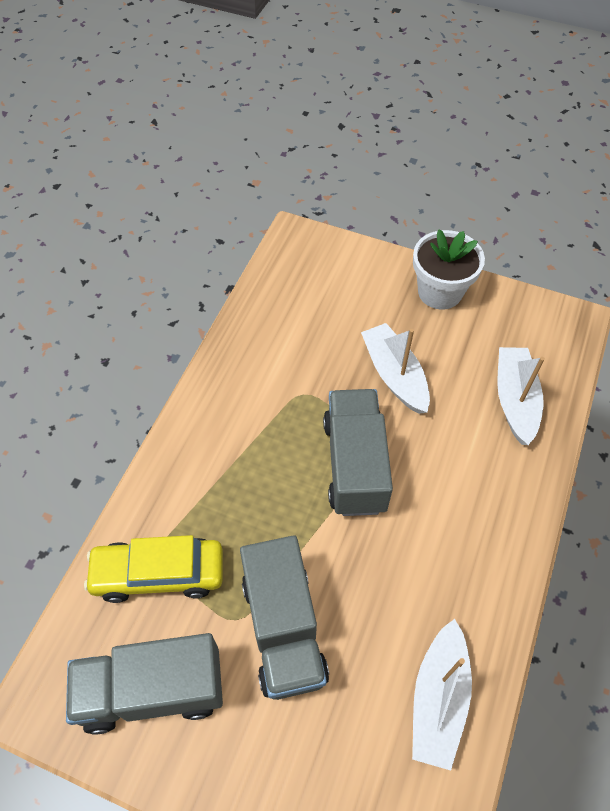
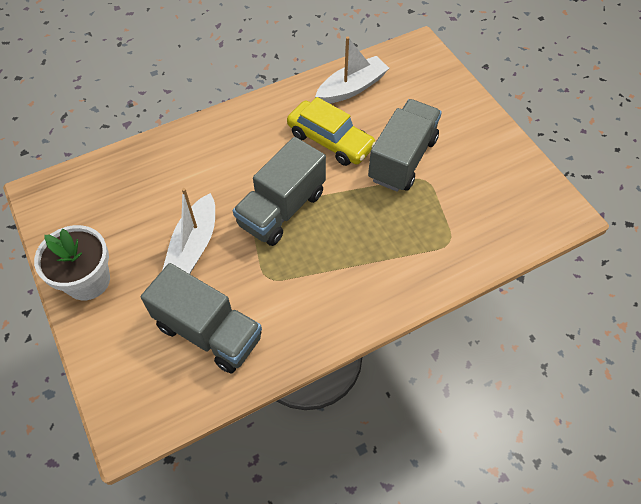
camera: 140 degrees left, 0 degrees up
grey truck [66,633,223,735] -> grey truck moved to [141,263,262,373]
yellow car [84,535,223,603] -> yellow car moved to [287,97,376,166]
white boat [497,347,545,445] -> none

